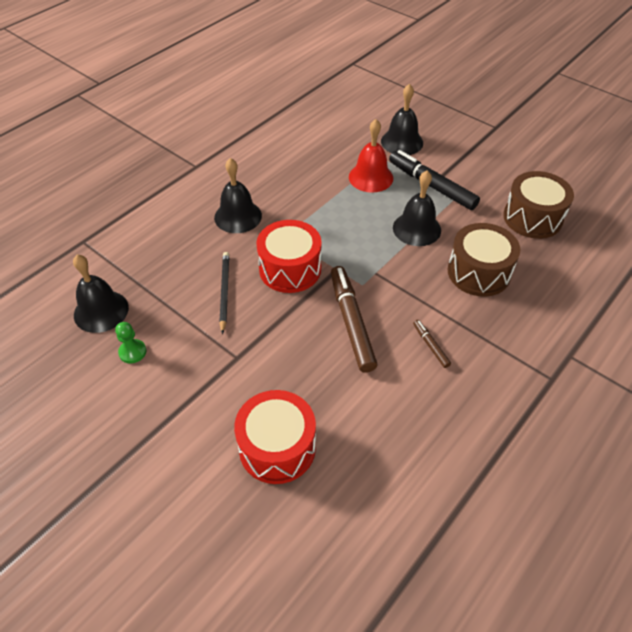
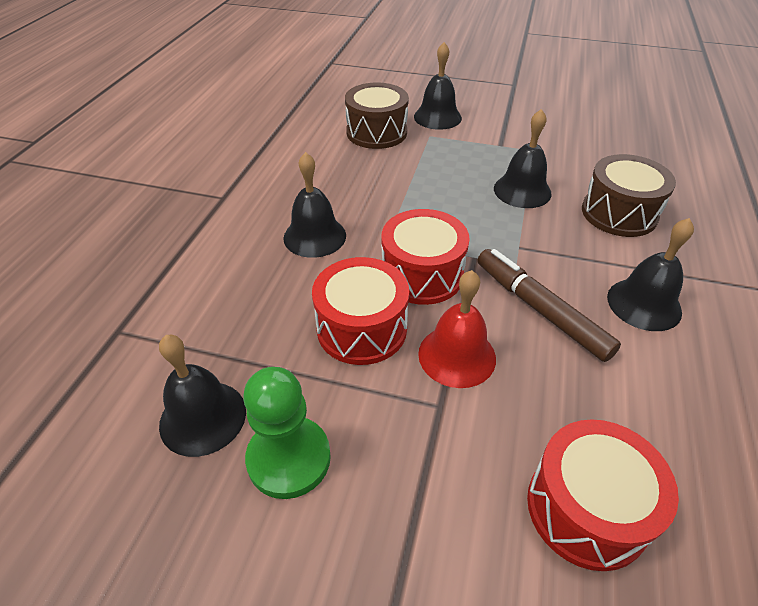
camera: 25 degrees left, 5 degrees down
green pawn [115,322,146,364] -> green pawn [243,367,331,499], size x1.92
black pencil [219,252,229,334] -> red drum [312,257,409,365]
red bell [349,119,393,193] -> red bell moved to [418,270,496,388]
black marker [389,150,480,210] -> none
brown marker [413,320,451,368] -> black bell [607,218,694,331]
brown drum [503,171,574,239] -> brown drum moved to [345,83,409,149]

